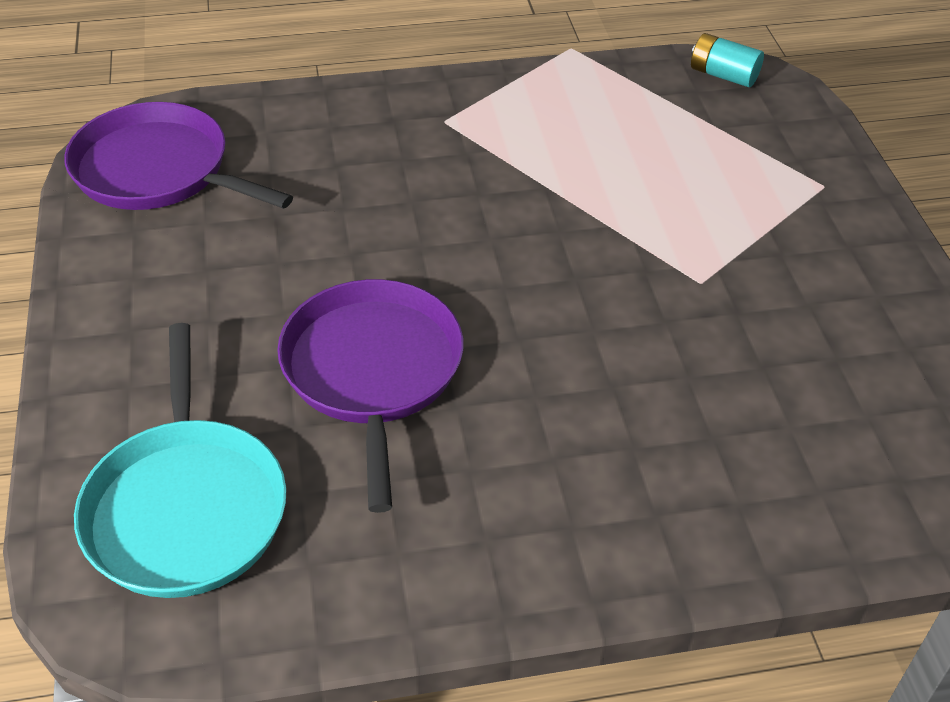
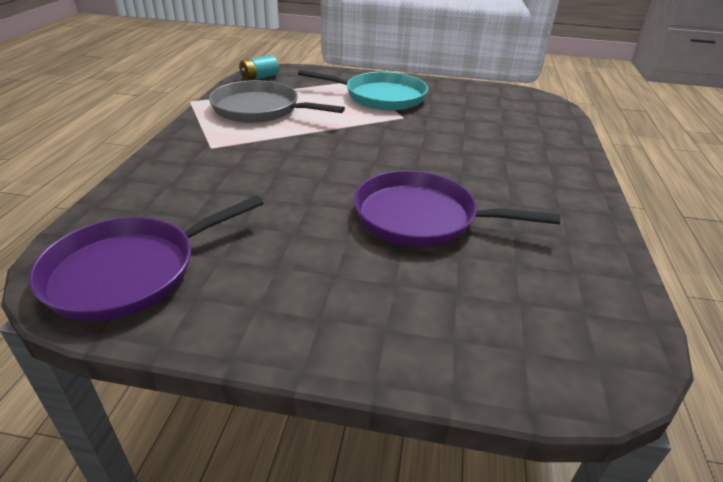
camera: 70 degrees left, 10 degrees down
turquoise pan [74,323,286,598] -> turquoise pan moved to [298,70,428,110]
none -> grey pan [209,80,345,123]

